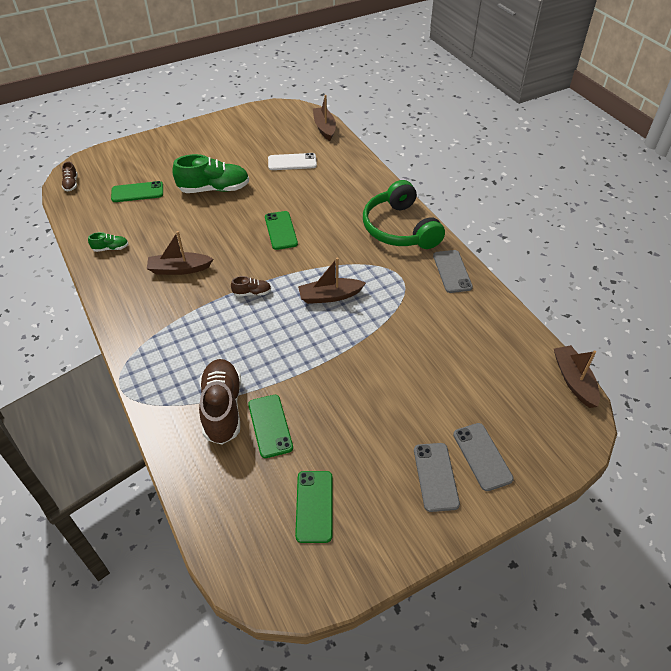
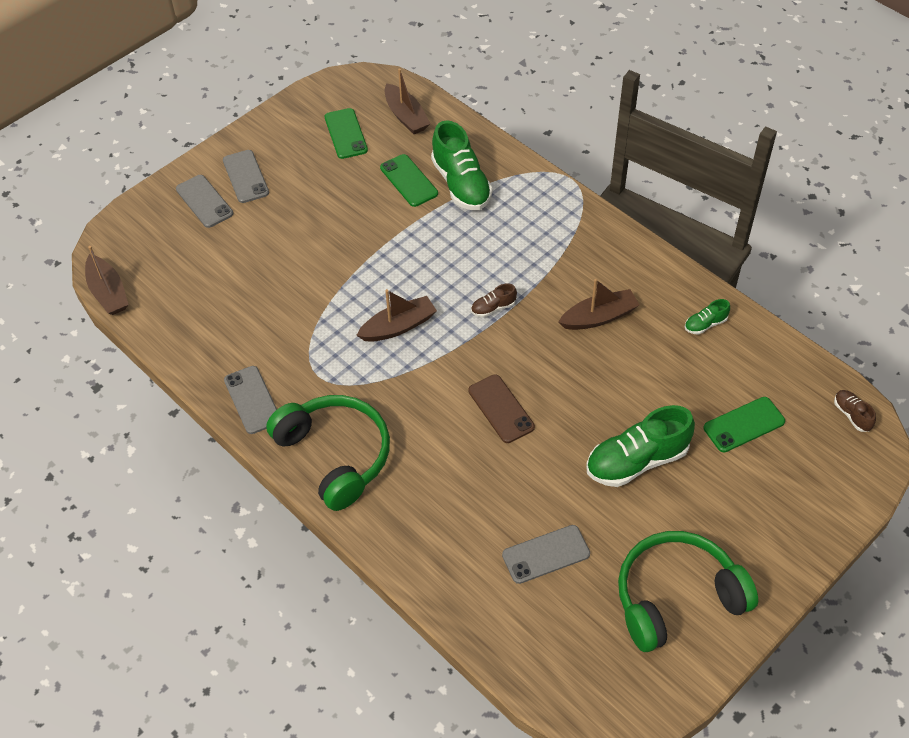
camera: 165 degrees right, 5 degrees up
brown shoe [199,359,241,444] -> green shoe [431,120,493,210]
green phone [265,211,298,250] -> brown phone [468,374,535,443]
white phone [268,153,317,170] -> grey phone [502,525,590,584]
brown boat [313,95,336,141] -> brown boat moved to [385,69,431,134]
none -> green headphones [618,531,758,652]

